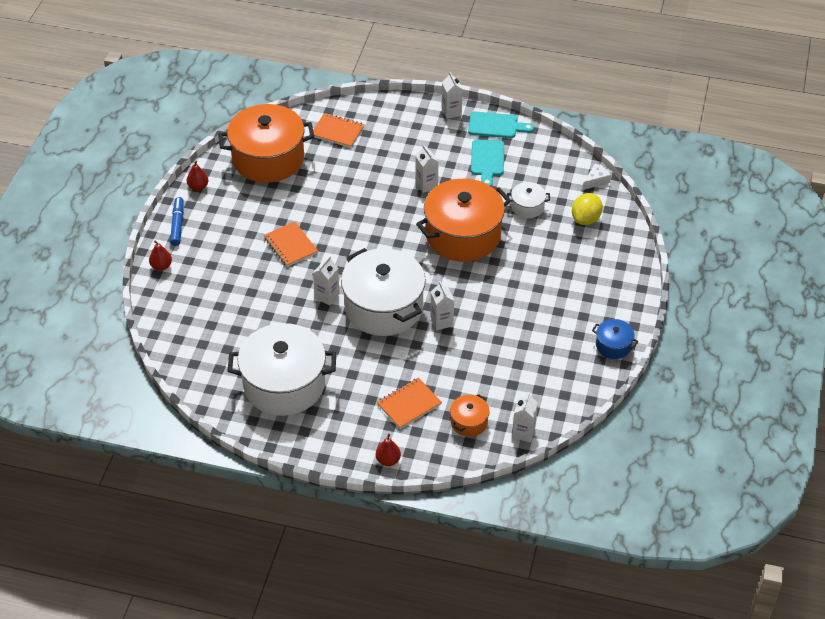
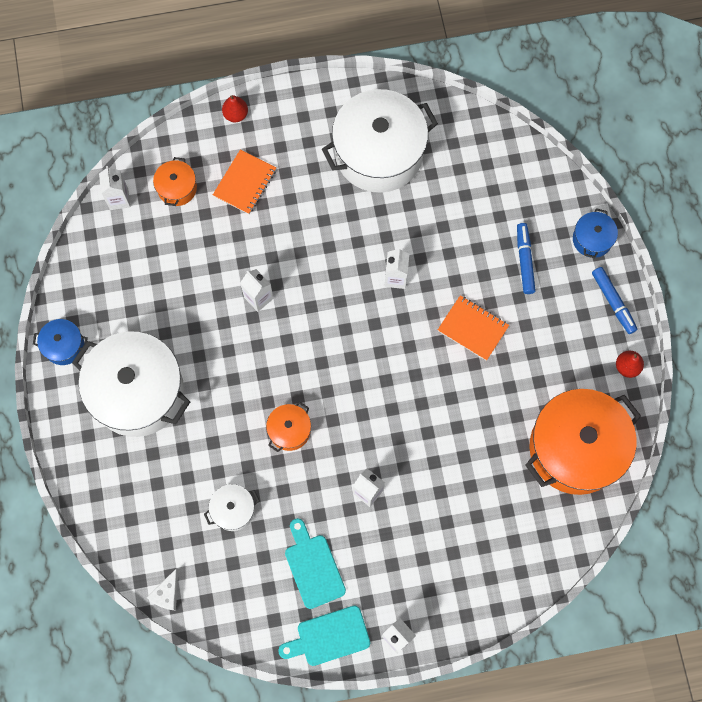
camera: 155 degrees right, 25 degrees up
red pear [149,240,172,271] -> blue pot [573,208,618,258]
orange notebook [313,113,365,148] -> none
white pot [341,248,426,336] -> white pot moved to [72,331,190,437]
orange pot [416,179,511,262] -> orange pot [266,402,311,452], size x0.45
yellow lemon [572,193,603,225] -> none
none -> blue marker [517,223,536,294]

